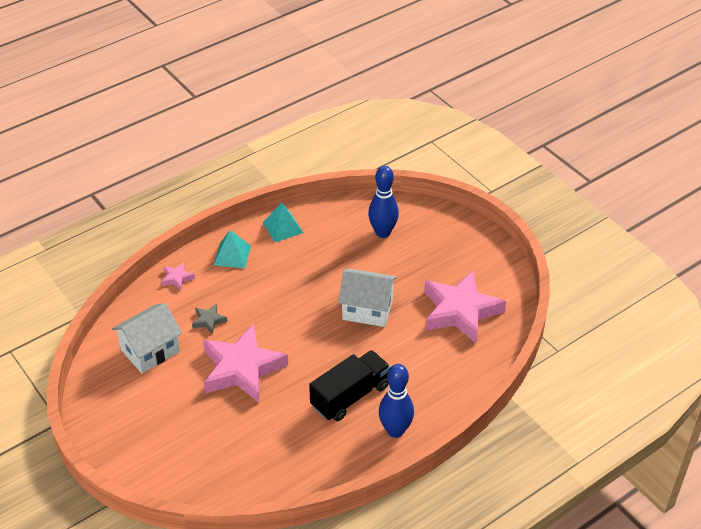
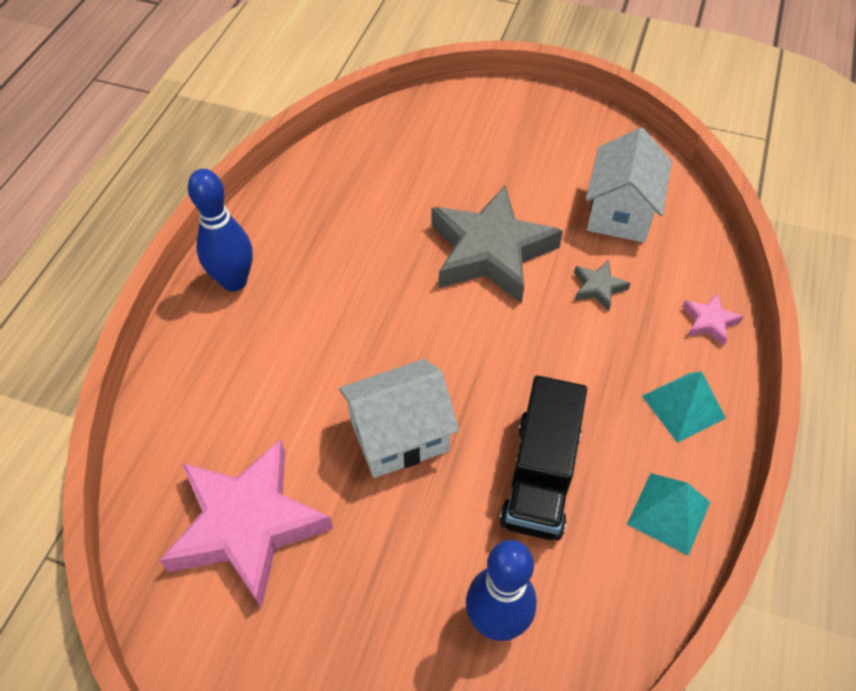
camera: 145 degrees right, 10 degrees up
pink star [203,324,288,403] -> grey star [431,185,563,303]
black truck [309,350,390,421] -> black truck moved to [500,375,587,540]

